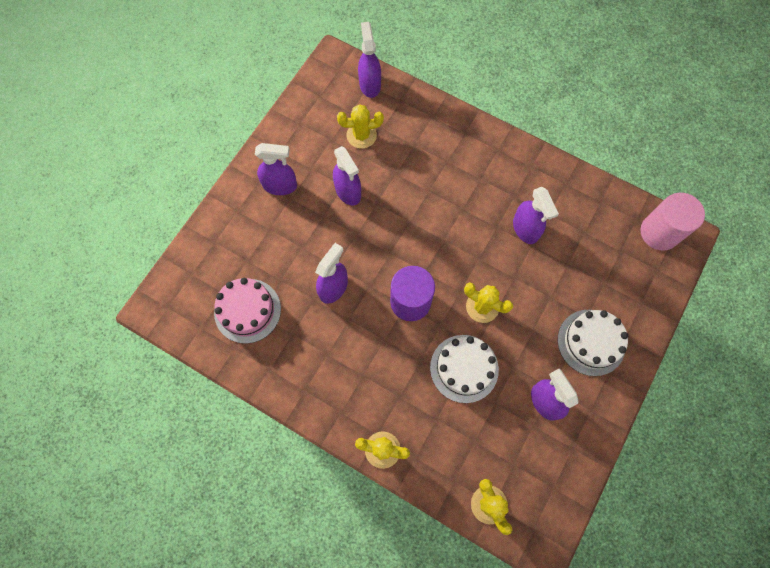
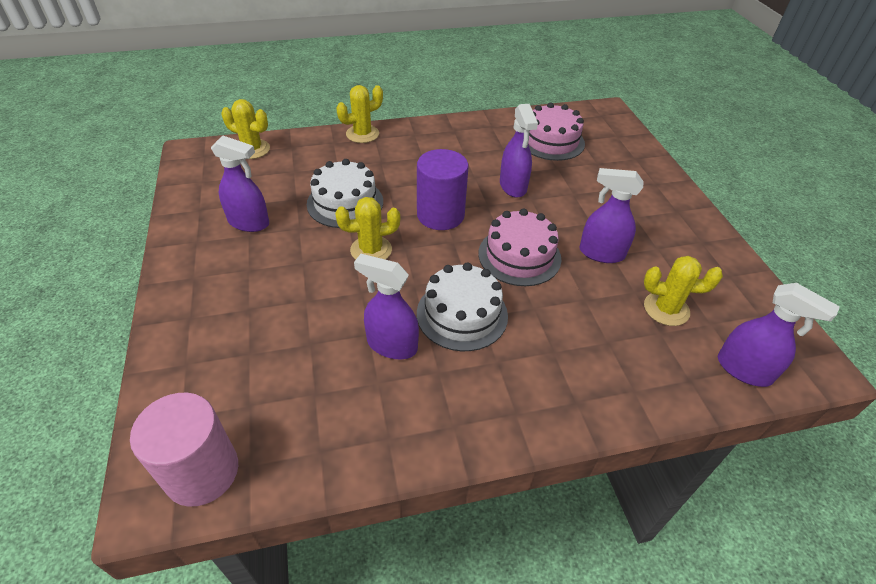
camera: 135 degrees right, 25 degrees down
purple spray bottle [255,143,297,195] -> none
yellow cactus [337,104,384,149] -> yellow cactus turned 60 degrees clockwise [644,256,723,326]
white cake [558,310,628,376] -> white cake moved to [417,263,508,351]
none -> pink cake [478,208,561,286]

